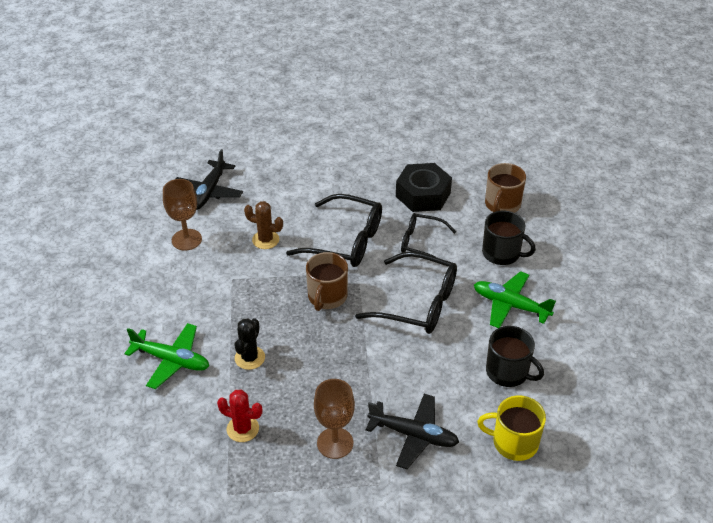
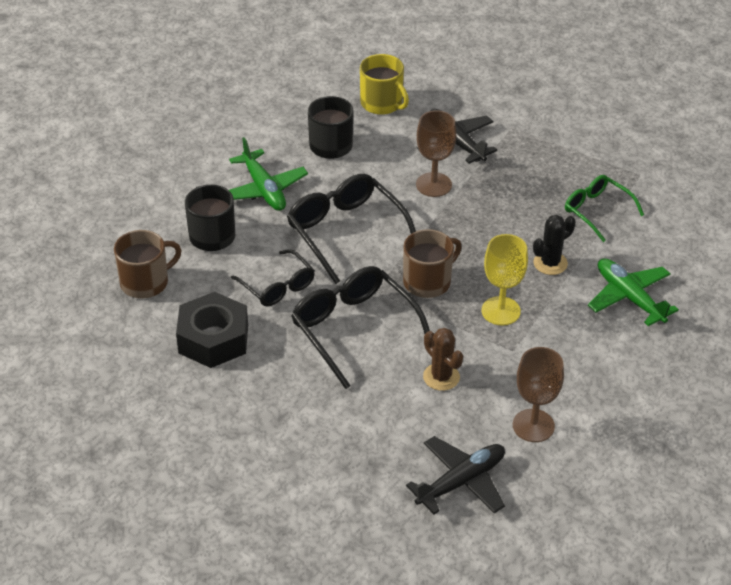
camera: 145 degrees left, 0 degrees up
red cactus [217,390,263,442] -> green glasses [565,175,644,242]
brown goblet [314,379,355,459] -> brown goblet moved to [416,110,456,197]
none -> yellow goblet [482,234,528,326]

